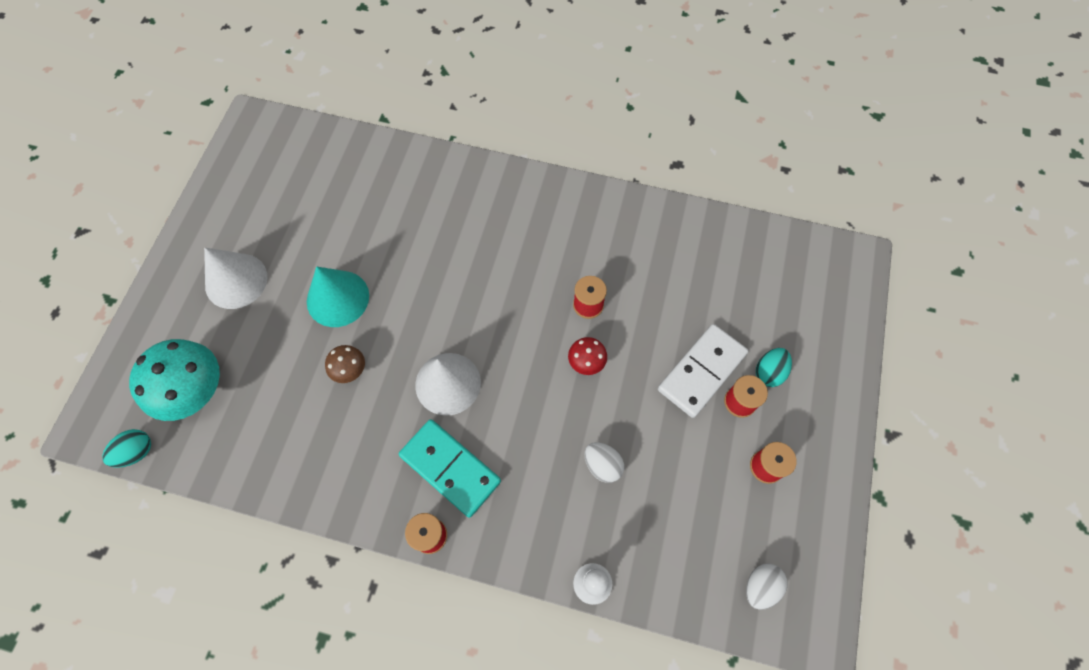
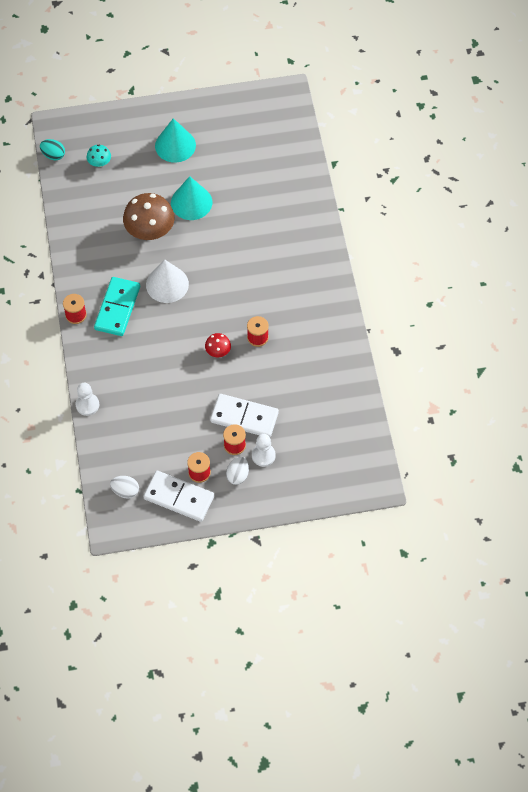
camera: 65 degrees right, 5 degrees down
turquoise mushroom [129,339,220,421] -> turquoise mushroom [87,145,111,167], size x0.49
white cone [204,247,267,309] -> turquoise cone [155,118,196,163]
brown mushroom [325,345,365,383] -> brown mushroom [123,193,175,240], size x2.04
white egg [585,442,624,483] -> white egg moved to [226,457,249,485]
turquoise egg [756,348,792,387] -> white pawn [252,434,276,467]
none -> white domino [143,471,214,522]

